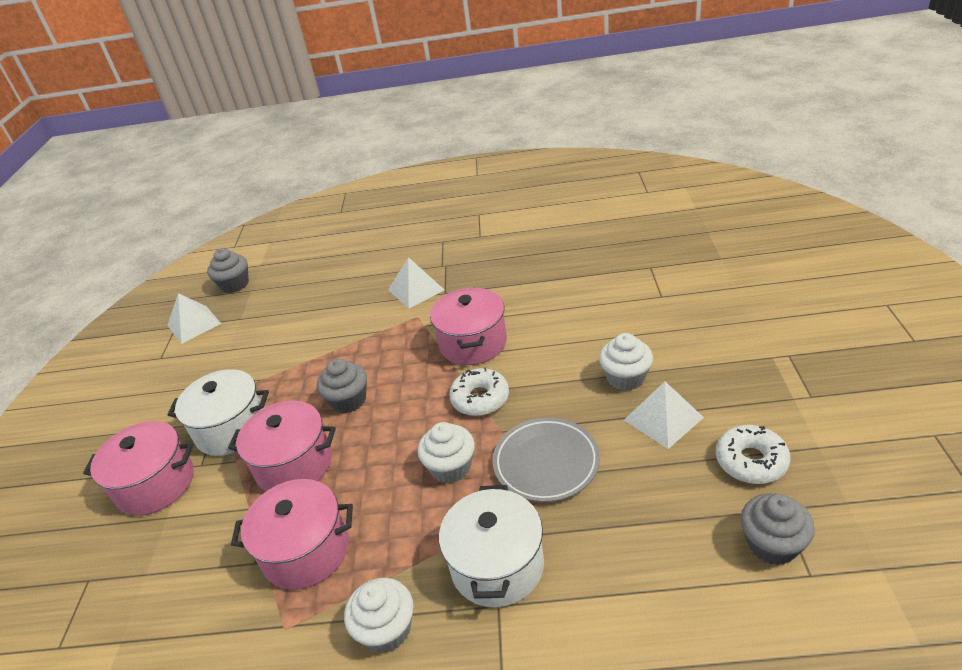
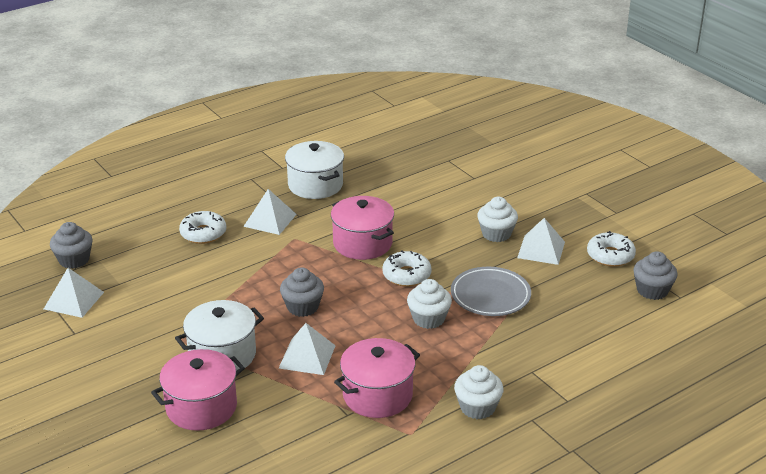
camera: 40 degrees left, 5 degrees down
pink pot [228,401,336,491] -> white pyramid [279,323,336,375]
white pot [439,485,544,608] -> white pot moved to [285,141,344,199]
none -> white donut [179,211,226,244]

